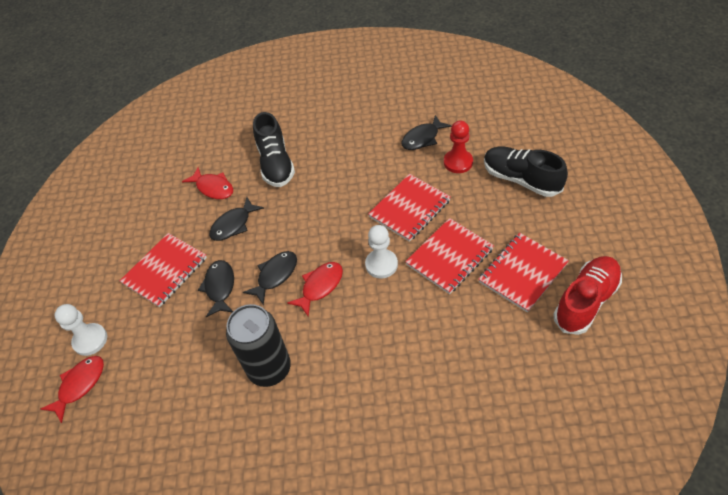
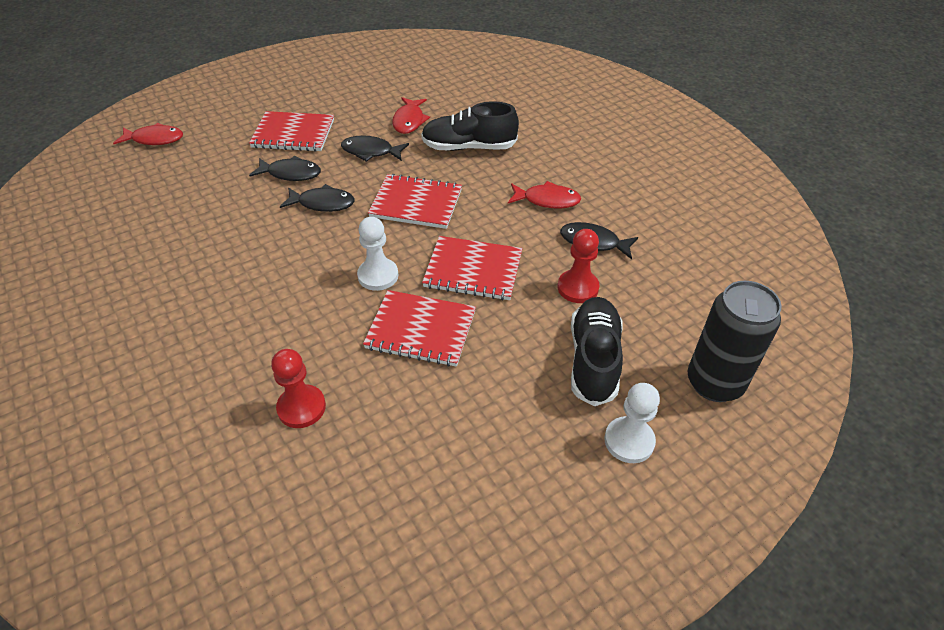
camera: 55 degrees right, 5 degrees down
white pawn [54,304,107,356] -> white pawn moved to [604,383,660,463]
black fish [198,260,234,317] -> black fish turned 45 degrees clockwise [249,156,321,181]
black can [226,304,291,387] -> black can moved to [688,281,782,402]
black shoe [253,112,295,187] -> black shoe turned 45 degrees clockwise [421,101,519,151]
red fish [287,262,343,316] -> red fish moved to [508,181,581,209]
red notebook [478,233,569,313] -> red notebook moved to [368,174,462,229]
red shoe [553,256,622,335] -> none
none -> red pawn [271,349,326,428]

